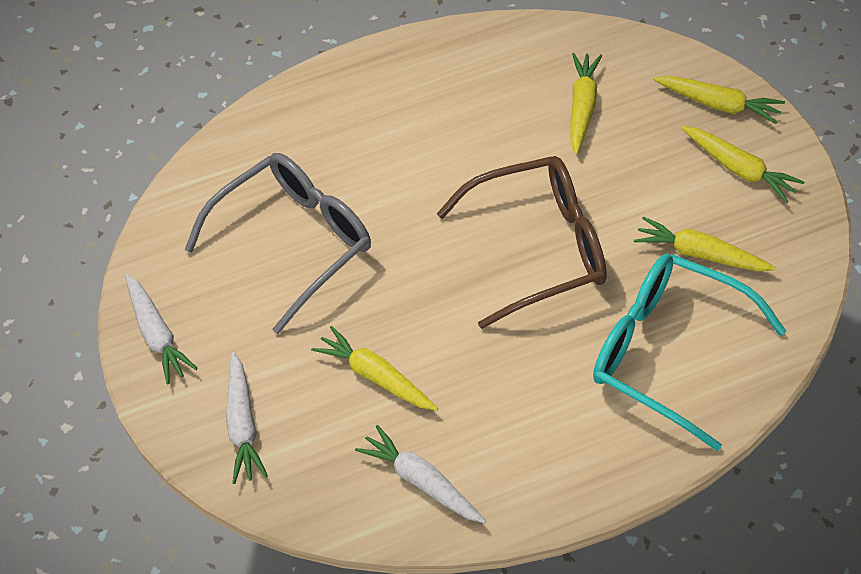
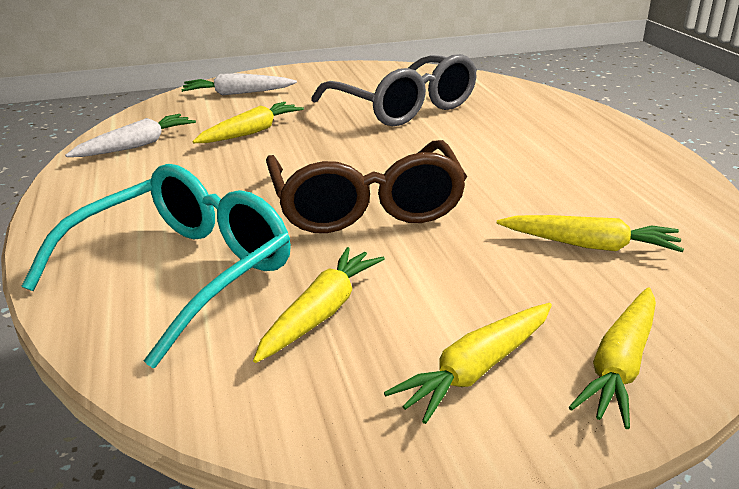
camera: 90 degrees right, 25 degrees down
white carrot [125,274,198,384] -> none

